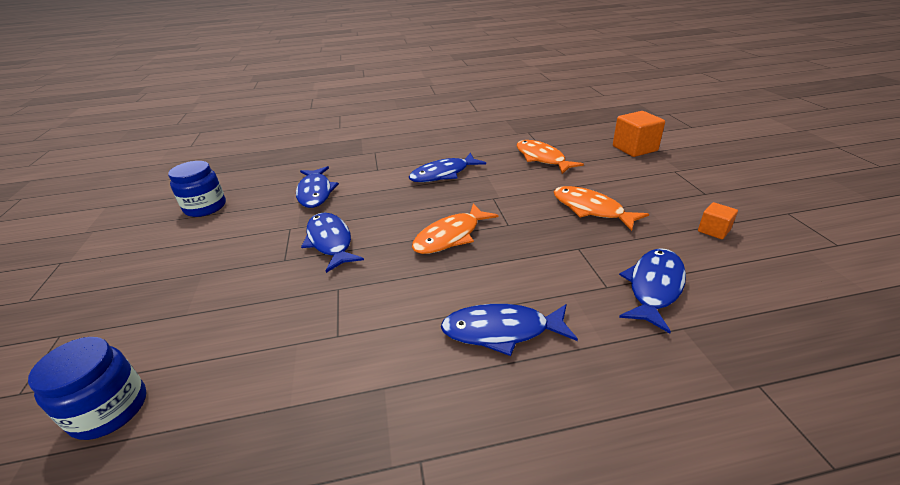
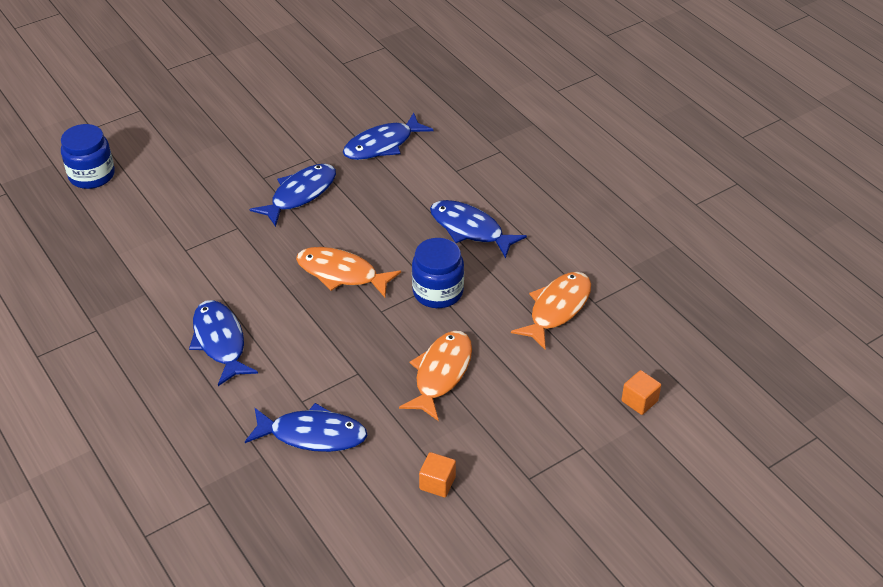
camera: 65 degrees right, 10 degrees up
blue jar [168,161,226,217] -> blue jar moved to [412,238,464,308]
orange cube [613,111,665,157] -> orange cube [621,370,661,415], size x0.55

